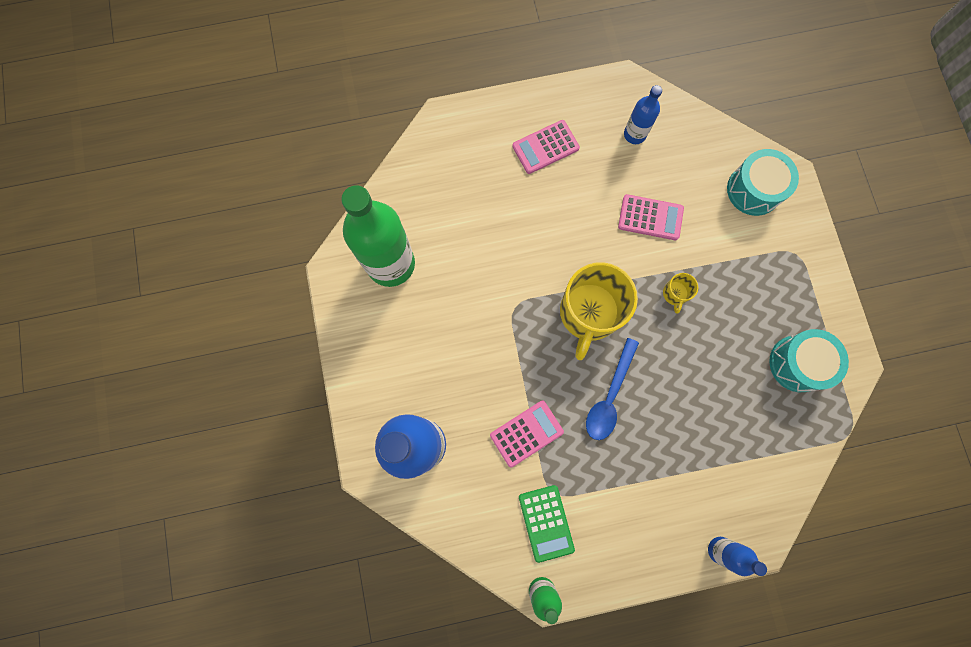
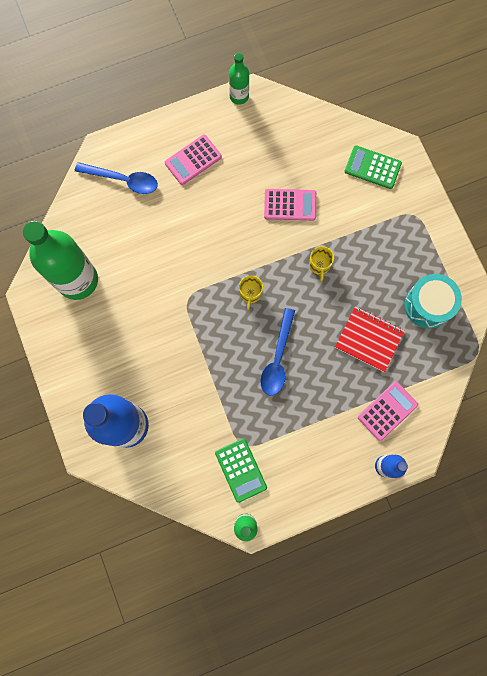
camera: 10 degrees left, 0 degrees up
pink calculator [490,401,564,467] -> pink calculator moved to [358,382,418,441]
yellow mug [560,262,638,360] -> yellow mug [239,275,263,310], size x0.43
blue bottle [624,85,662,144] -> none
turquoise drum [727,149,799,216] -> green calculator [345,145,402,189]
none -> blue spoon [75,162,158,194]
none -> green bottle [229,53,249,105]
none -> red notebook [335,306,405,372]

